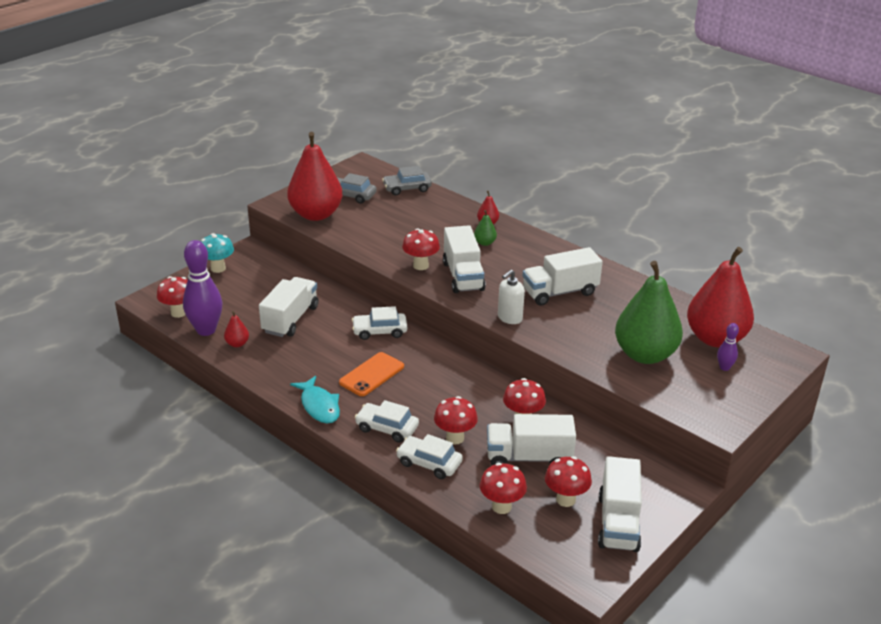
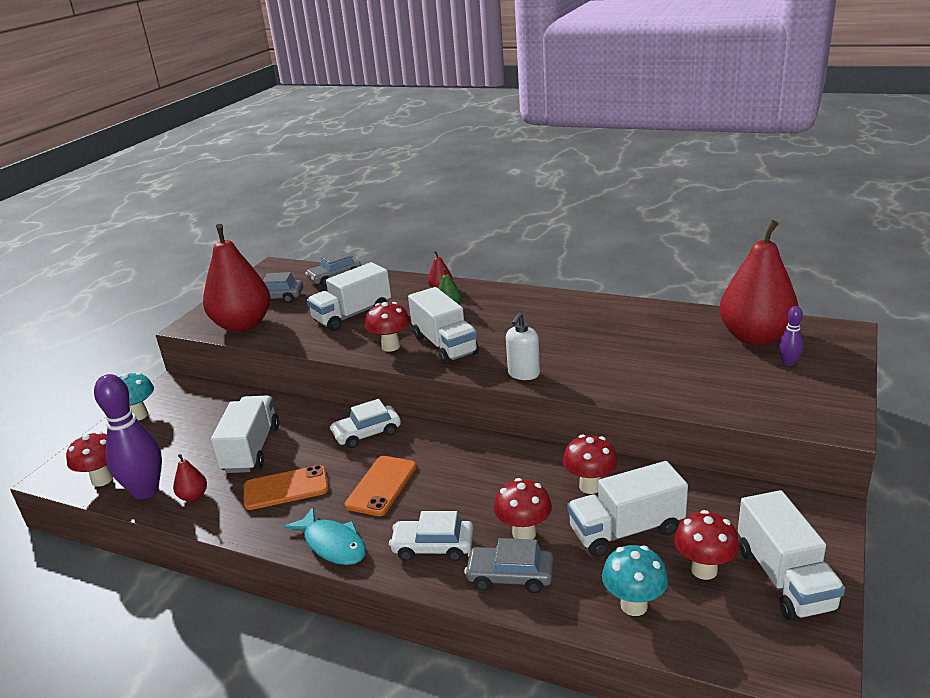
camera: 15 degrees left, 5 degrees down
white car [396,434,463,479] -> grey car [464,538,554,593]
red mushroom [480,463,527,514] -> turquoise mushroom [602,545,668,616]
white truck [522,247,603,306] -> white truck moved to [307,262,391,331]
green pear [615,261,683,364] -> none
none -> orange phone [244,465,329,510]

